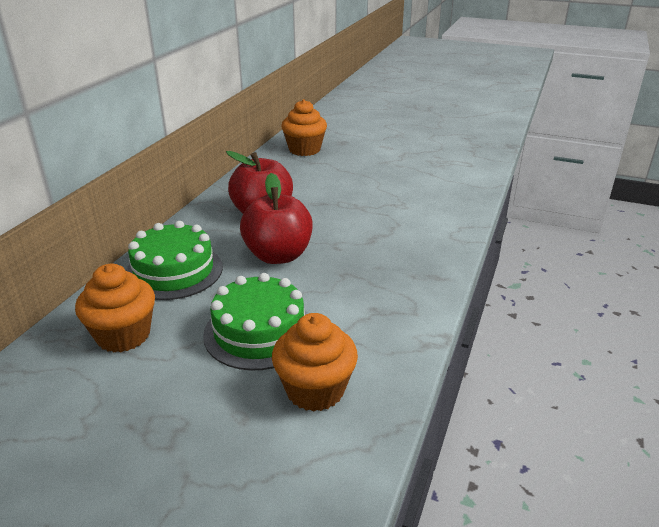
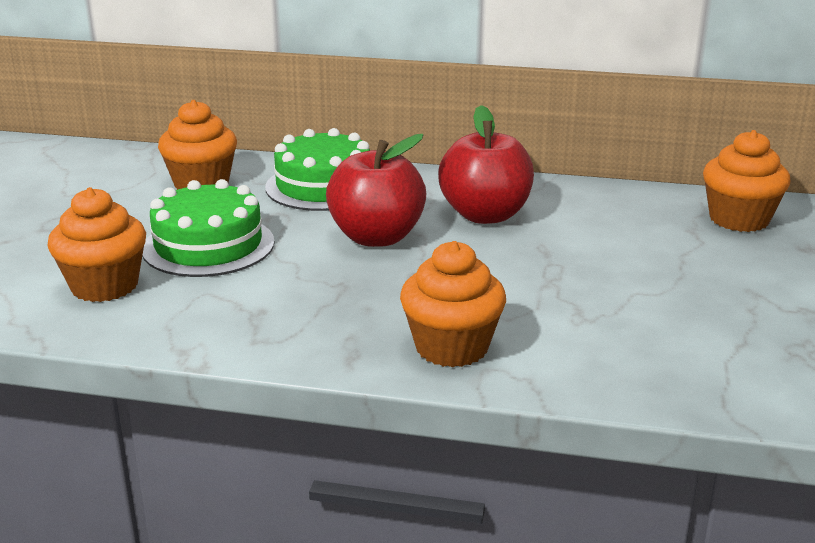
camera: 80 degrees right, 5 degrees down
none -> orange cupcake [400,241,506,367]

